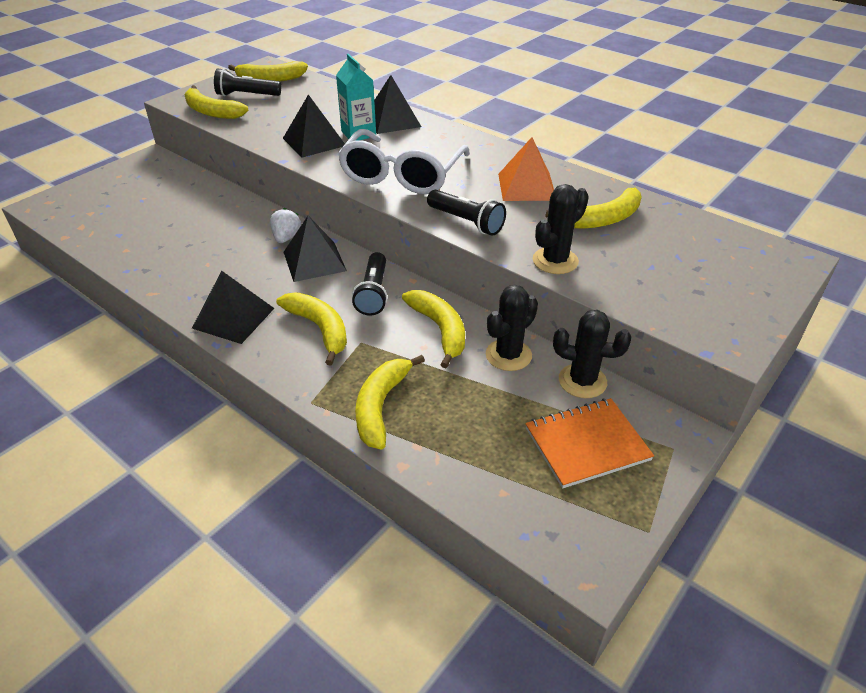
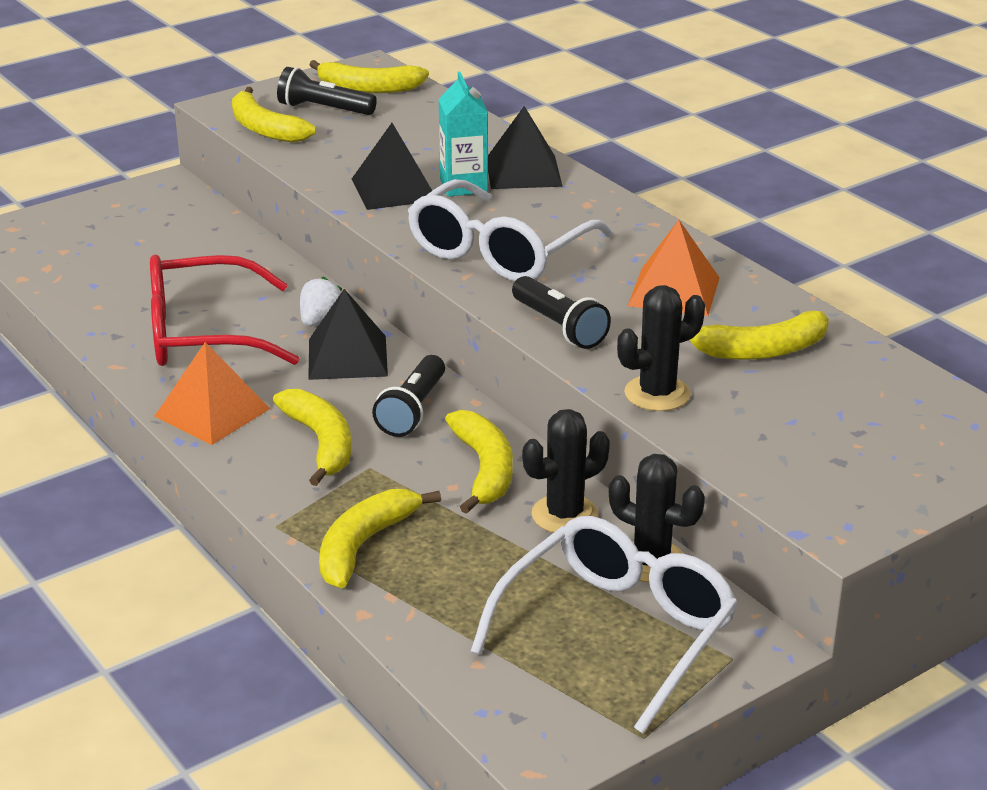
camera: 15 degrees right, 10 degrees down
black pyramid [192,271,274,344] -> orange pyramid [154,342,270,445]
orange notebook [525,398,654,489] -> white glasses [470,516,738,734]
none -> red glasses [150,255,299,366]

